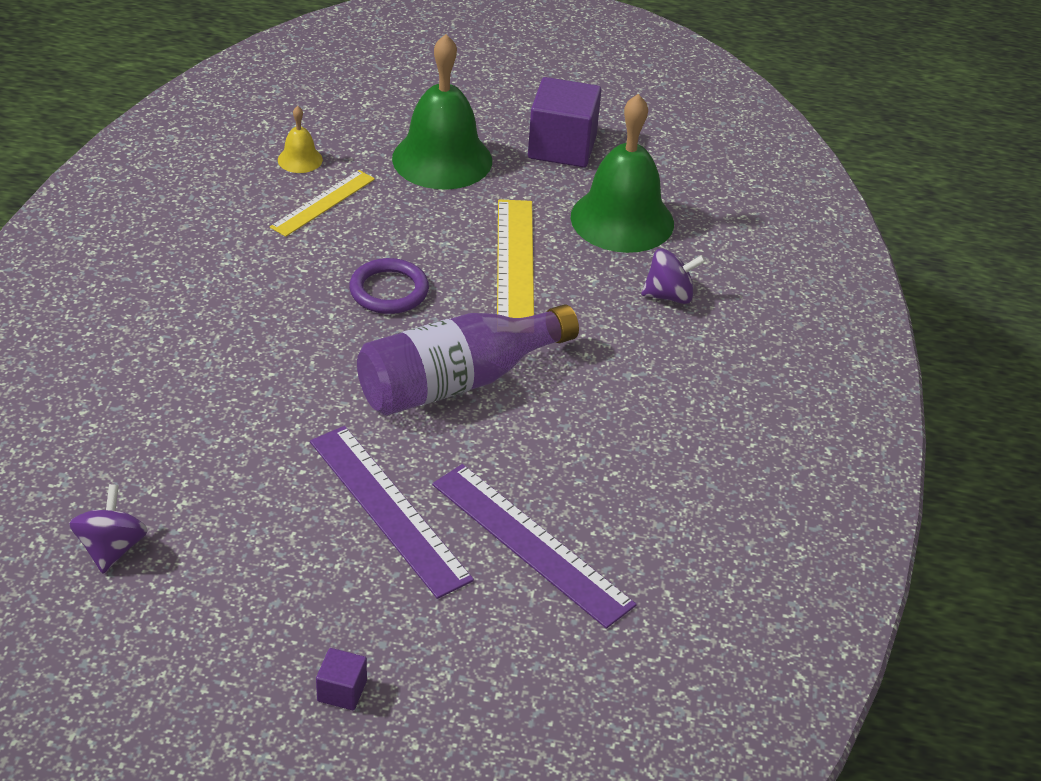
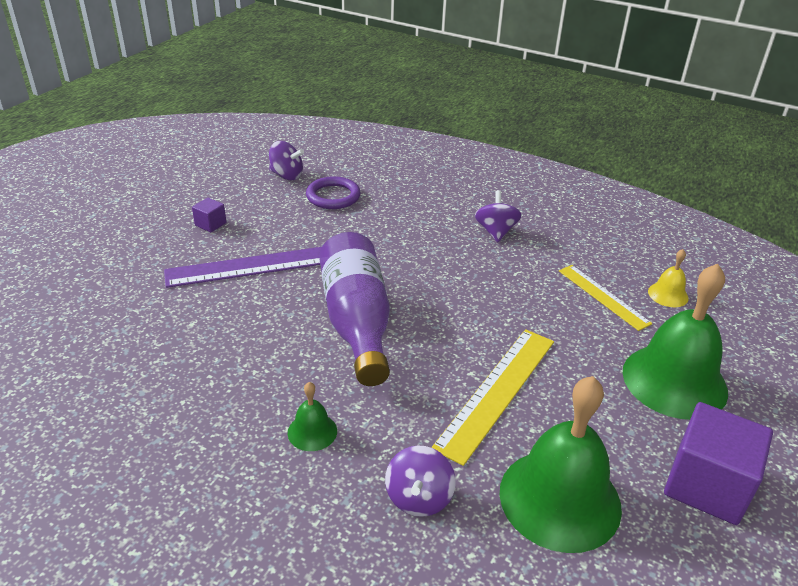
camera: 110 degrees right, 5 degrees down
purple cube [316,648,367,710] -> purple cube moved to [192,198,226,232]
purple ring [349,258,429,314] -> purple ring moved to [306,176,361,209]
purple ruler [432,464,637,629] -> none
yellow ruler [497,199,534,318] -> yellow ruler turned 75 degrees counterclockwise [431,329,554,466]
none -> green bell [287,382,337,451]
none -> purple spinning top [475,190,522,242]

